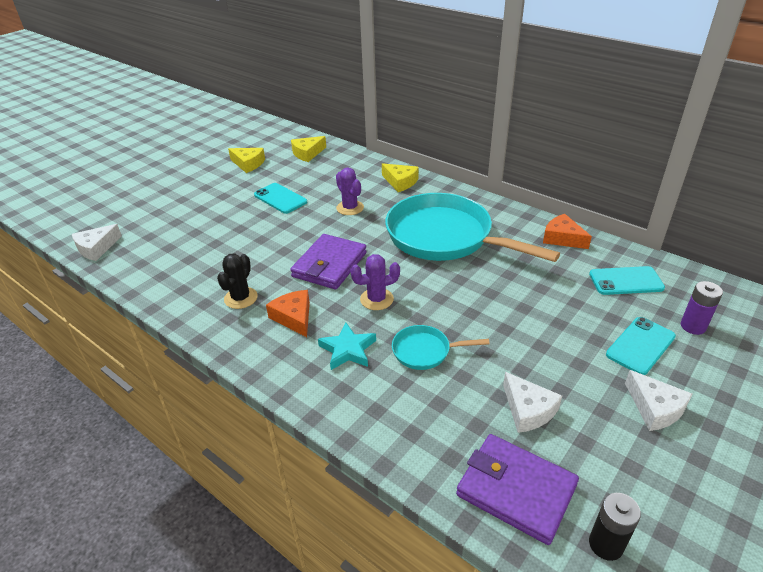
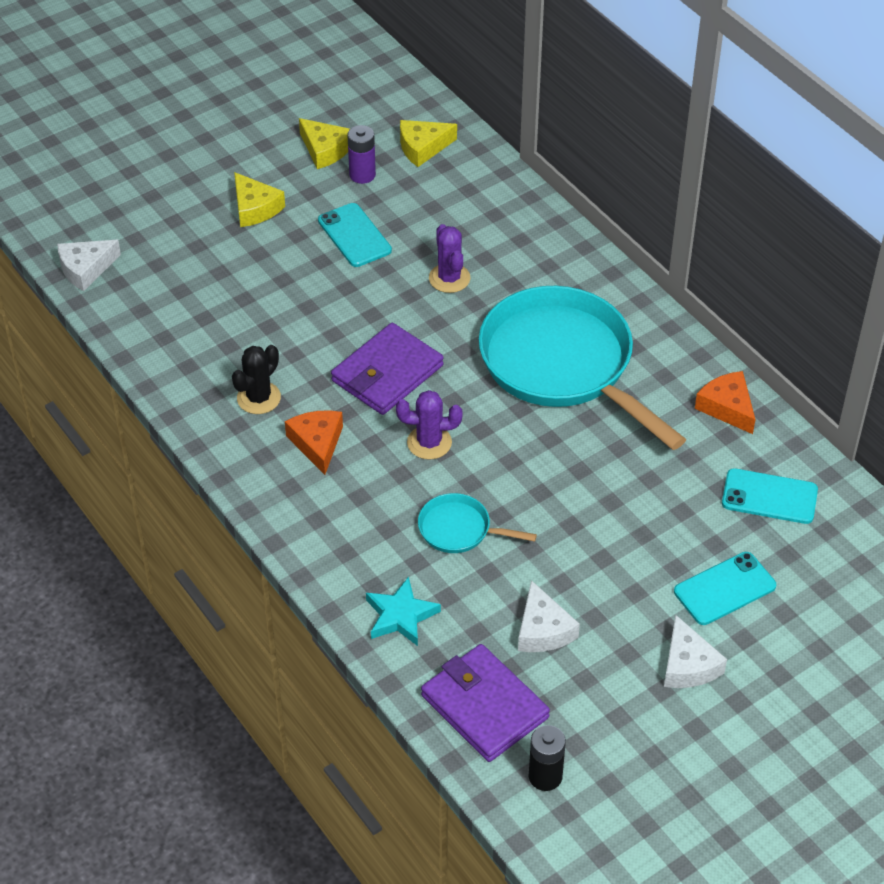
camera: 15 degrees right, 10 degrees up
turquoise star [318,322,376,370] -> turquoise star moved to [366,577,441,646]
yellow cheese [382,163,419,192] -> yellow cheese moved to [234,172,285,227]
purple battery [681,281,723,335] -> purple battery moved to [347,125,376,184]

